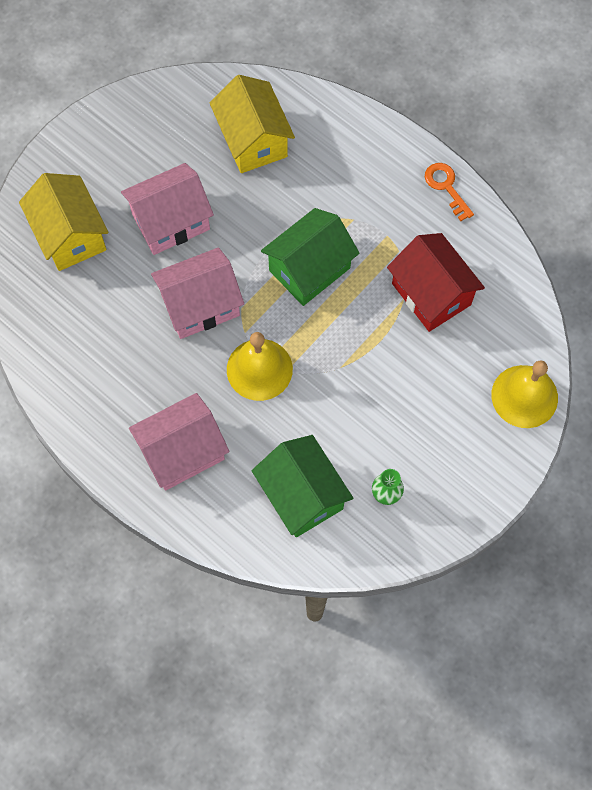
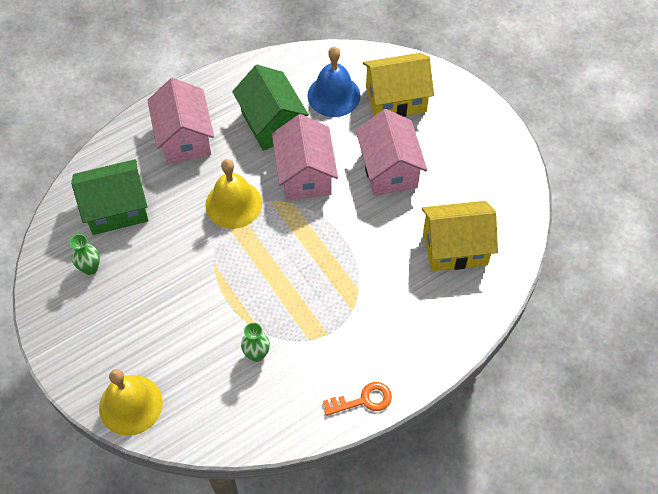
camera: 105 degrees right, 10 degrees down
green house [261,208,360,306] -> green house moved to [232,65,309,151]
red house [387,233,485,332] -> green vase [241,323,270,362]
none -> blue bell [307,47,360,117]

